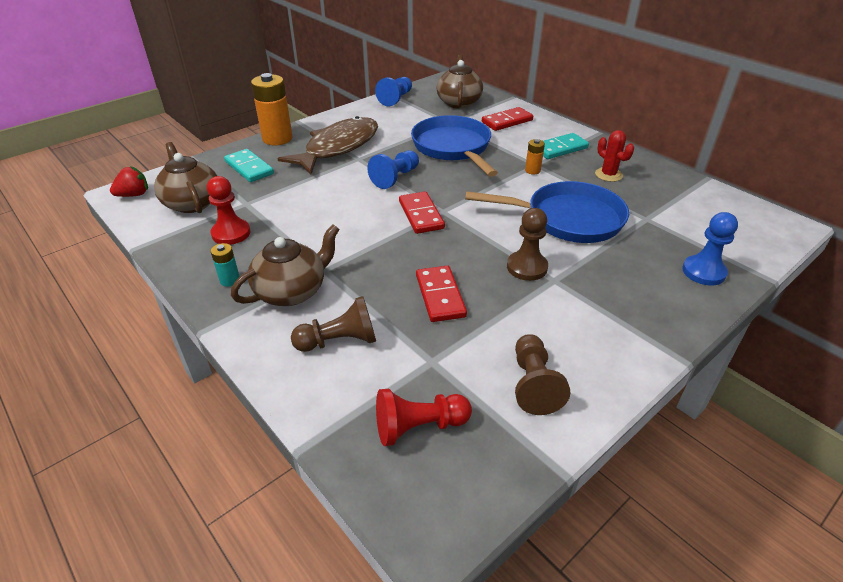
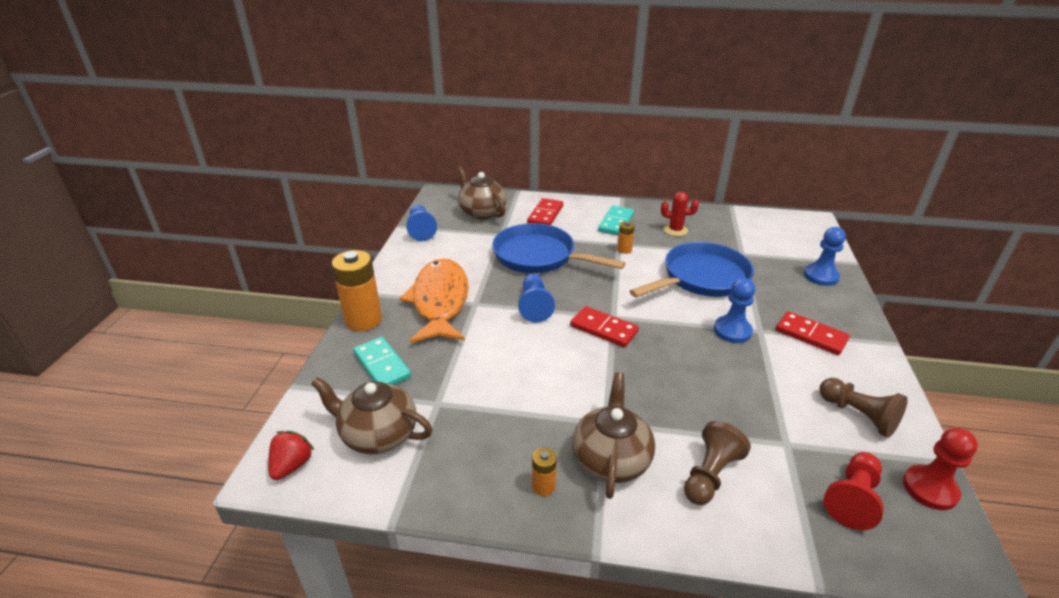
camera: 40 degrees left, 5 degrees down
red pawn [207,176,250,245] -> red pawn moved to [903,428,978,510]
turquoise battery [211,243,240,287] -> orange battery [532,448,557,496]
turquoise domino [224,149,274,182] -> turquoise domino turned 45 degrees clockwise [353,337,411,385]
brown fish [277,116,378,174] -> orange fish [399,259,469,343]
red domino [416,266,467,322] -> red domino moved to [776,311,850,355]
brown pawn [507,208,548,281] -> blue pawn [714,278,755,343]

